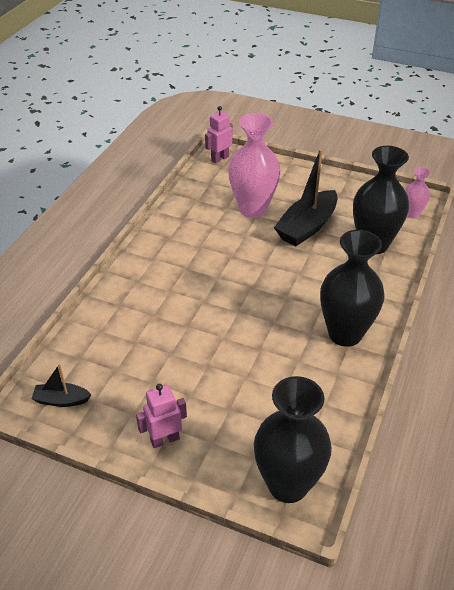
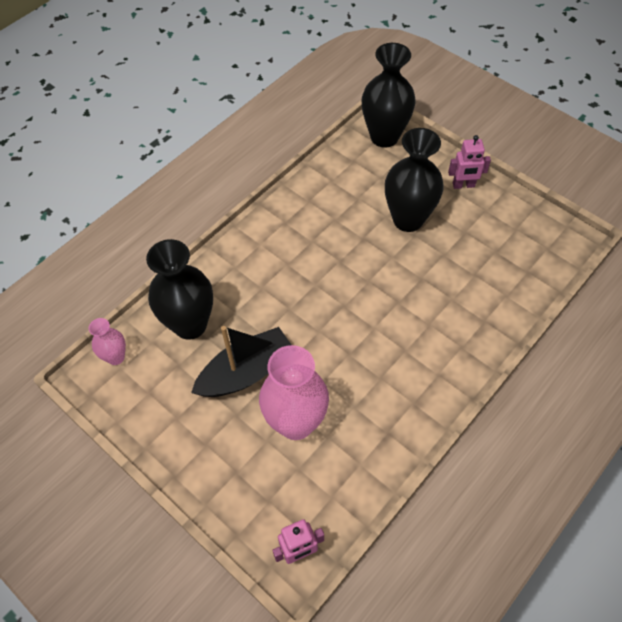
camera: 160 degrees left, 15 degrees up
black boat [32,364,91,407] -> none
black vase [320,230,385,347] -> black vase moved to [385,128,443,232]

